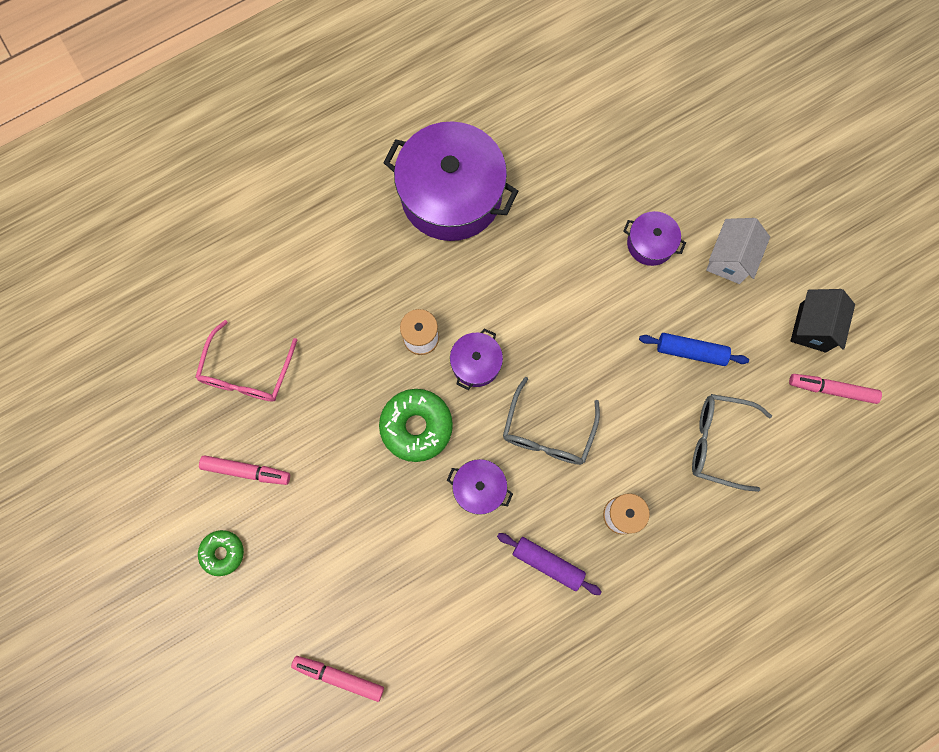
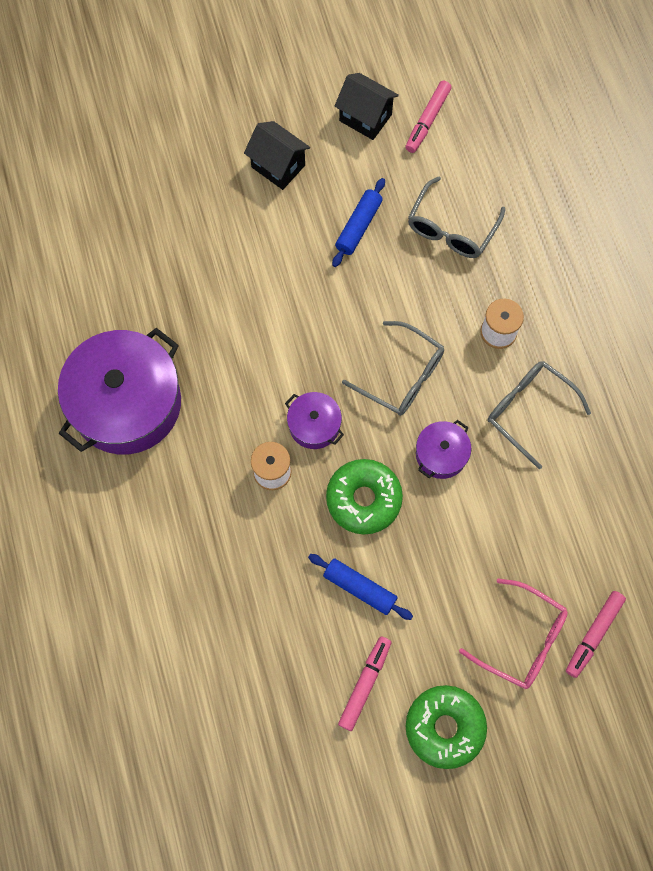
camera: 75 degrees left, 5 degrees down
pink glasses [196,320,297,402] -> pink glasses moved to [459,579,568,689]
green donut [198,530,244,576] -> green donut [406,685,487,769], size x1.67
purple rolling pin [497,533,602,595] -> grey glasses [488,361,591,469]
purple pot [624,211,686,266] -> none
white house [706,218,770,284] -> black house [244,121,310,190]
none -> blue rolling pin [308,554,413,620]

